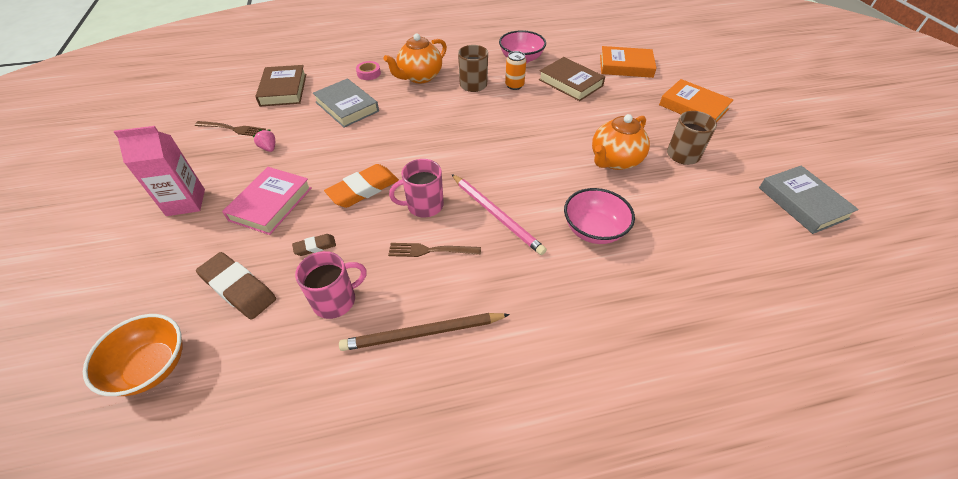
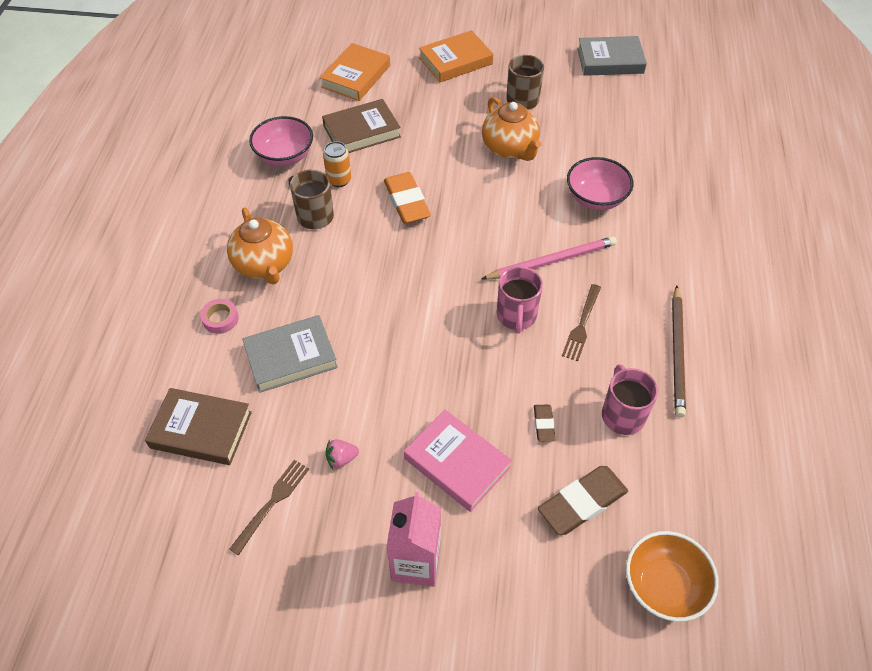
camera: 70 degrees left, 5 degrees up
orange eraser [324,164,399,208] -> orange eraser moved to [384,172,431,224]

